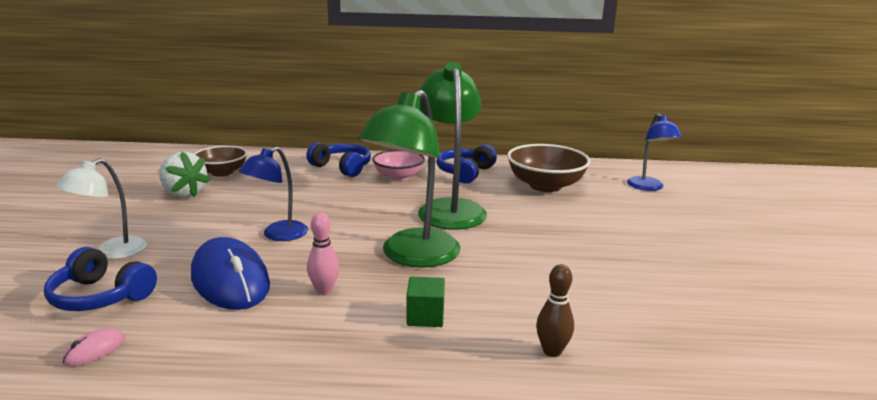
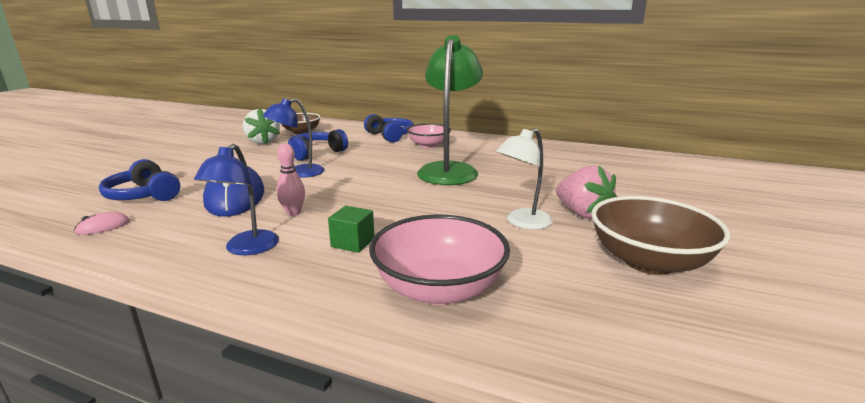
camera: 20 degrees right, 0 degrees up
white lamp [56,158,147,259] -> white lamp moved to [496,128,553,230]
green lamp [358,90,461,267] -> none
blue headphones [436,145,497,184] -> blue headphones moved to [288,129,348,161]
brown bowl [507,144,590,192] -> brown bowl moved to [592,196,730,275]
brown bowling pin [536,264,574,357] -> pink bowl [369,215,510,305]
blue lamp [627,114,682,191] -> blue lamp moved to [194,144,279,255]
none -> pink strawberry [556,166,617,219]

